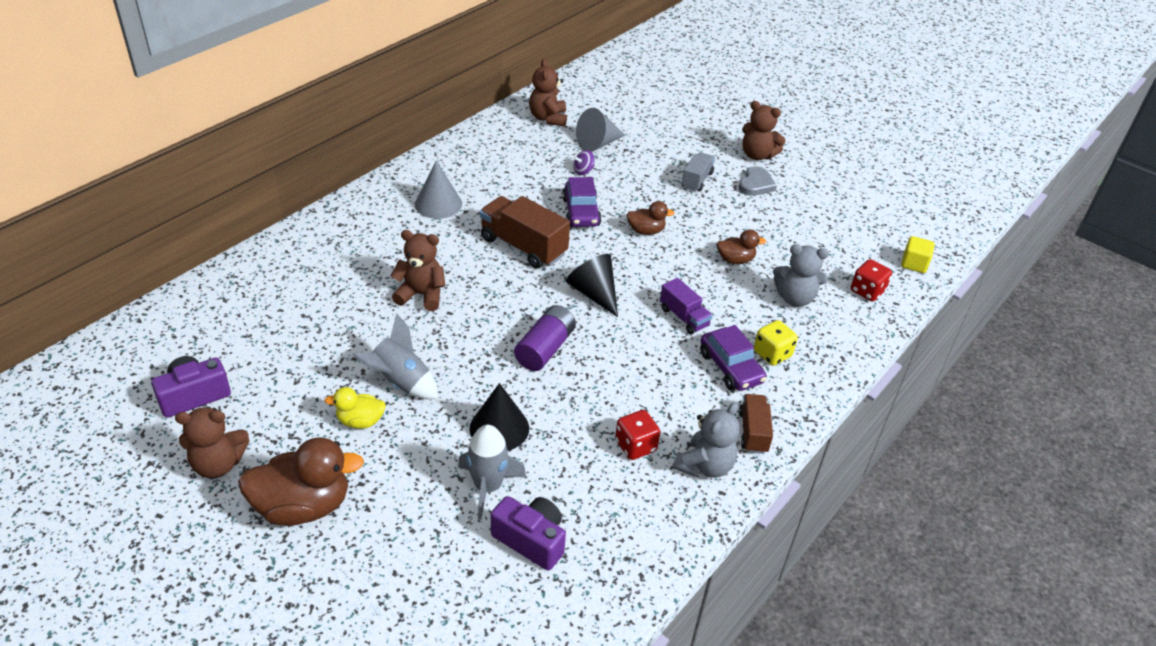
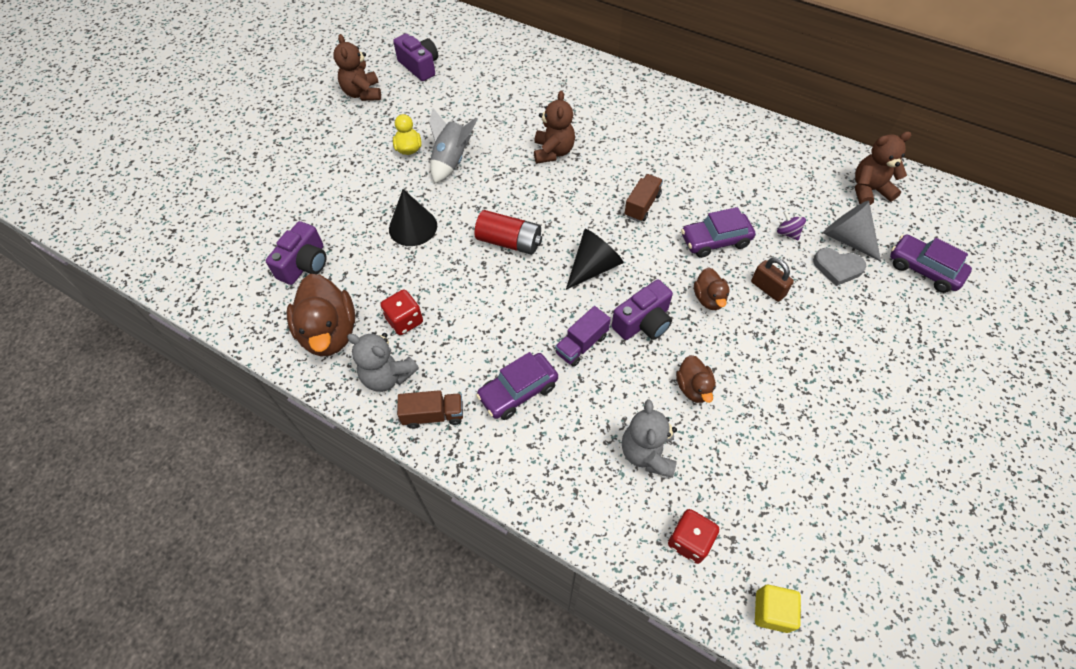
camera: 85 degrees right, 15 degrees up
brown duck [238,437,364,526] -> brown duck moved to [287,274,355,357]
grey cone [415,160,462,219] -> none
grey rocket [458,425,526,520] -> none
brown truck [480,196,570,269] -> brown truck [624,174,663,222], size x0.58
purple battery [514,305,576,371] -> red battery [475,210,542,255]
grey truck [682,152,715,192] -> none
grey heart [739,166,777,196] -> grey heart moved to [813,248,866,286]
brown teddy bear [742,101,785,160] -> none
yellow dice [754,320,798,366] -> none
none -> purple camera [612,280,673,340]
none -> brown padlock [751,257,794,302]
none -> purple car [890,235,972,293]

